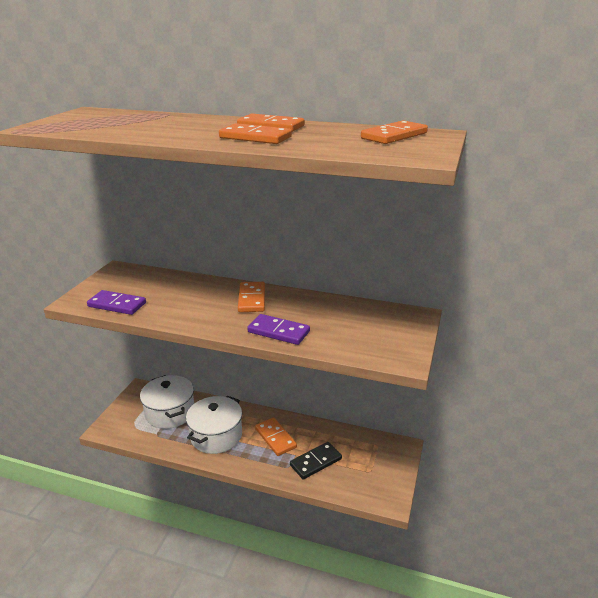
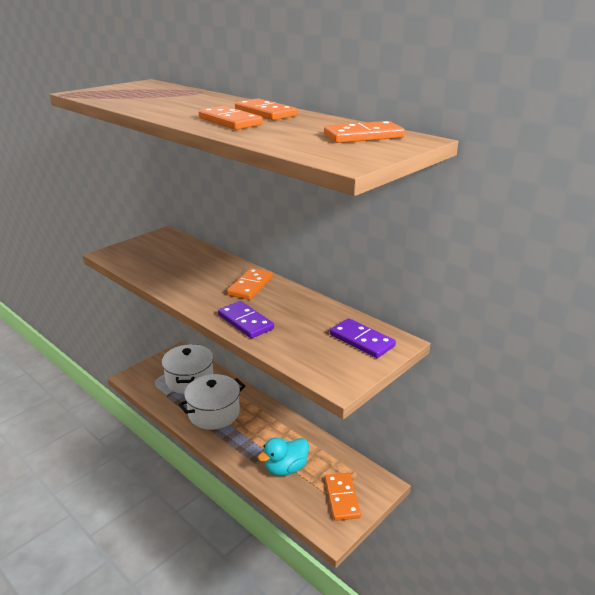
camera: 25 degrees right, 0 degrees up
purple domino [87,290,146,315] -> purple domino moved to [330,318,396,358]
orange domino [255,417,297,456] -> orange domino moved to [325,473,361,521]
black domino [290,442,342,479] -> turquoise duck [258,437,309,476]

